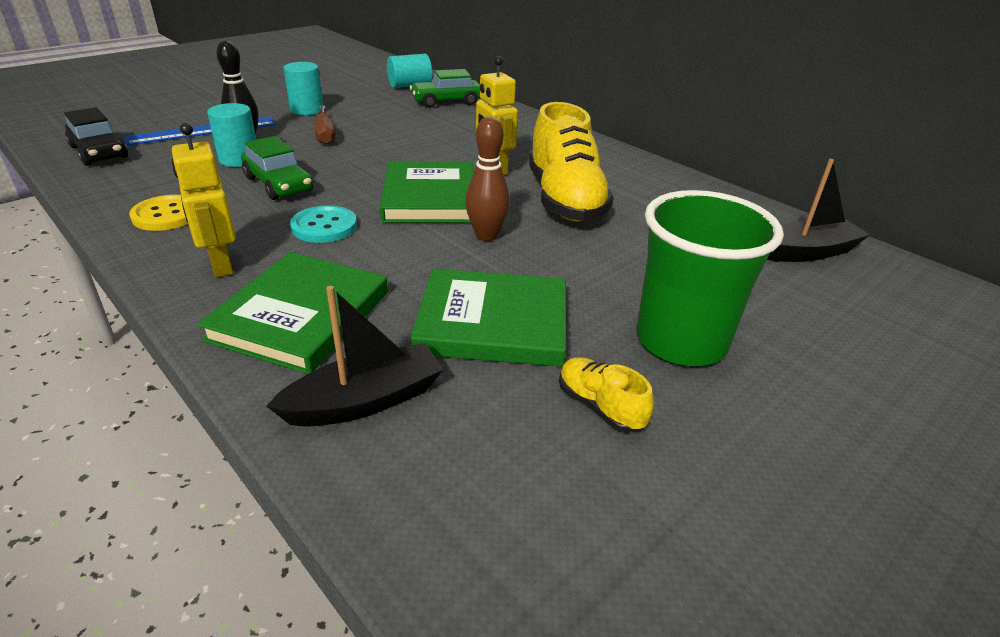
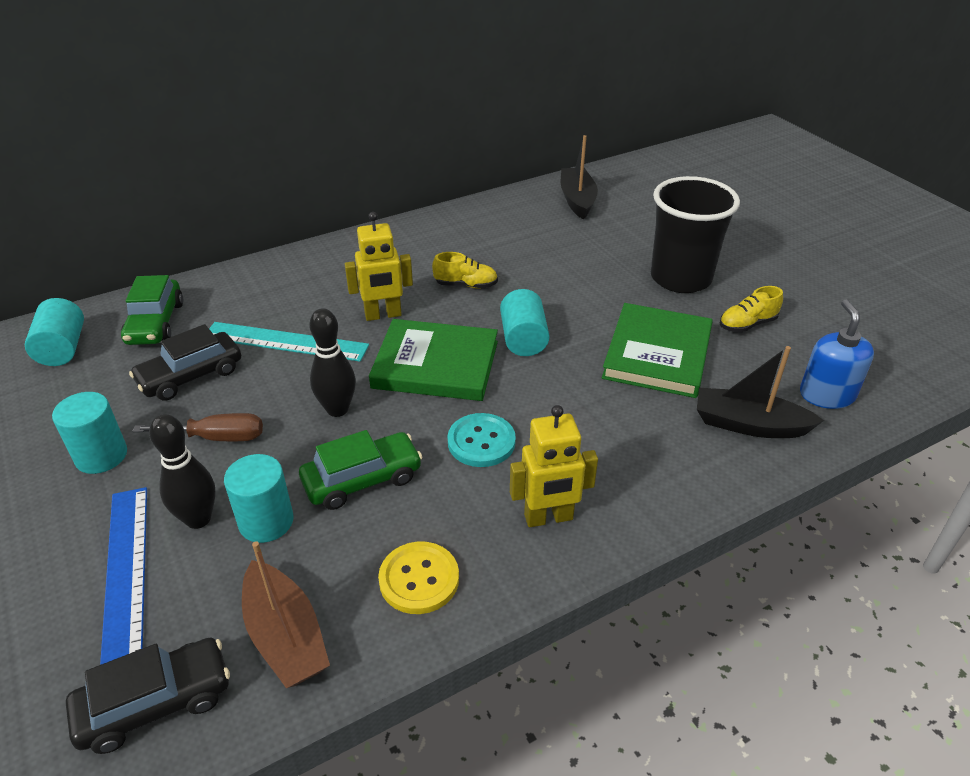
camera: 75 degrees left, 5 degrees up
green book [197,252,388,374] -> none
black boat [266,286,444,427] -> black boat turned 60 degrees counterclockwise [697,346,824,438]
brown bowling pin [465,116,510,241] -> turquoise cylinder [500,289,550,356]
yellow shoe [529,102,614,221] -> yellow shoe [432,252,498,289], size x0.45
green cup [636,190,784,366] -> black cup [651,176,740,293]
none -> black car [129,324,241,401]
none -> turquoise ruler [209,322,369,362]
none -> brown boat [242,541,330,688]
none -> black bowling pin [309,308,356,417]
none -> blue soap dispenser [800,300,874,409]

